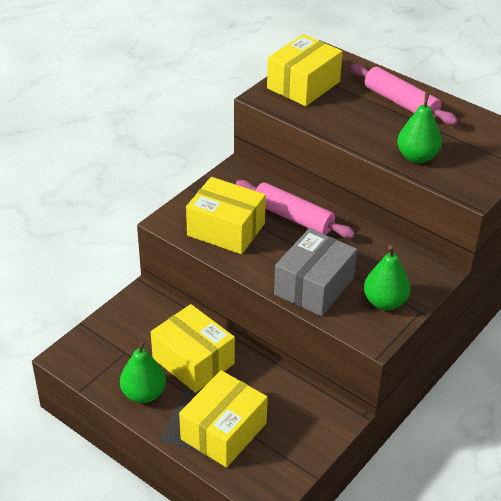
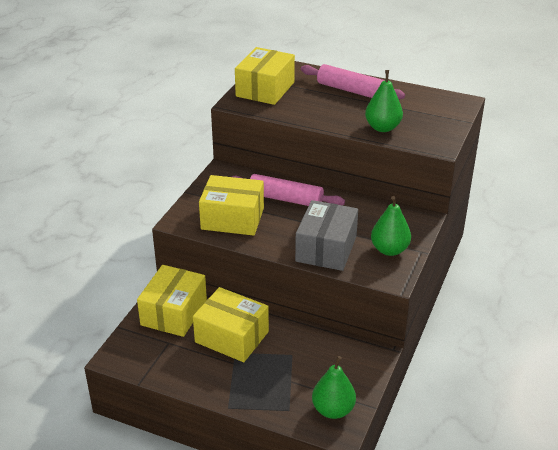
camera: 15 degrees left, 5 degrees down
green pear [120,340,166,403] -> green pear moved to [312,356,356,419]
yellow box [179,370,268,467] -> yellow box moved to [137,265,207,337]

